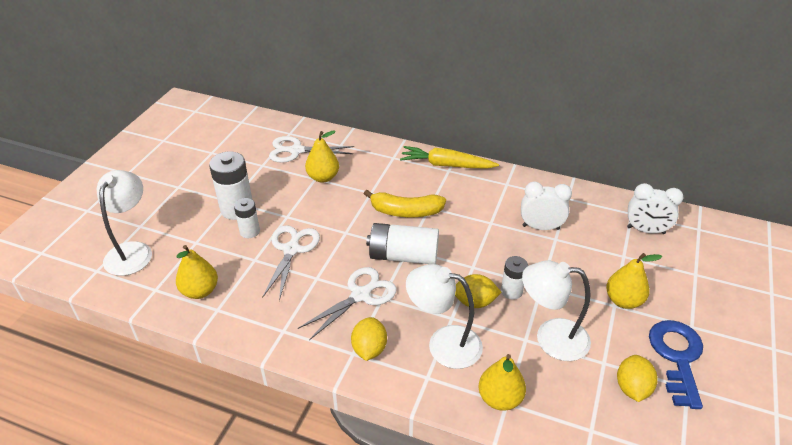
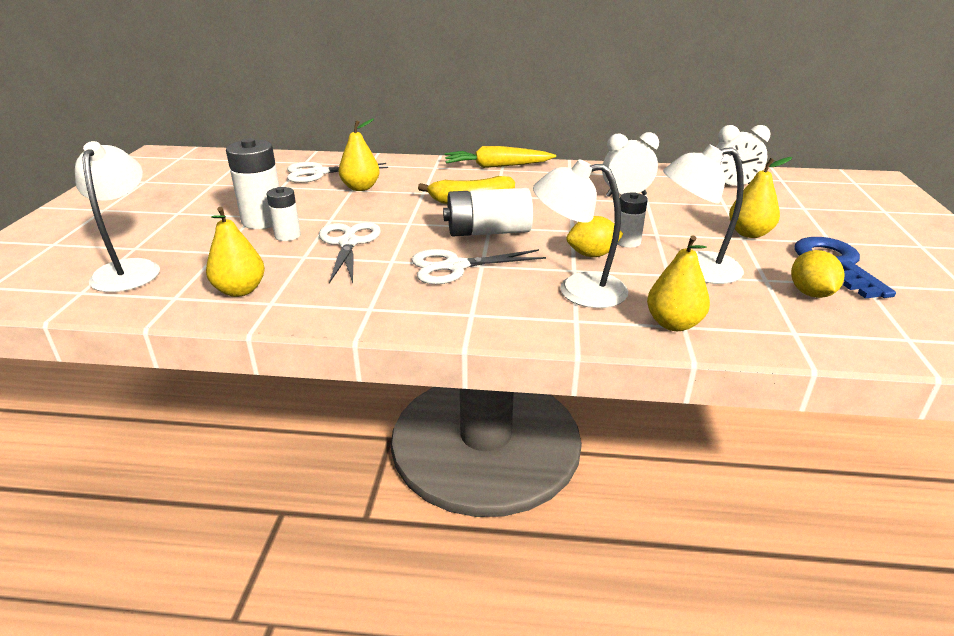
camera: 15 degrees left, 10 degrees down
white scissors [298,267,397,340] -> white scissors turned 135 degrees counterclockwise [411,249,546,284]
yellow lemon [351,317,387,361] -> none

